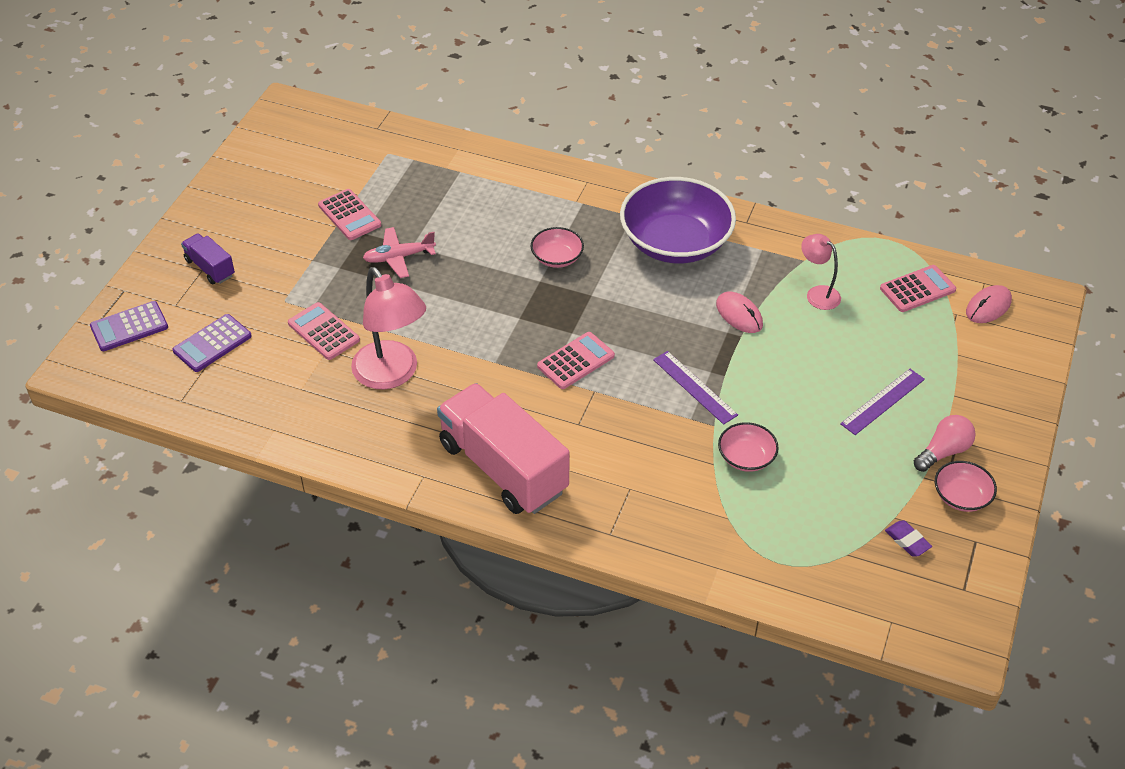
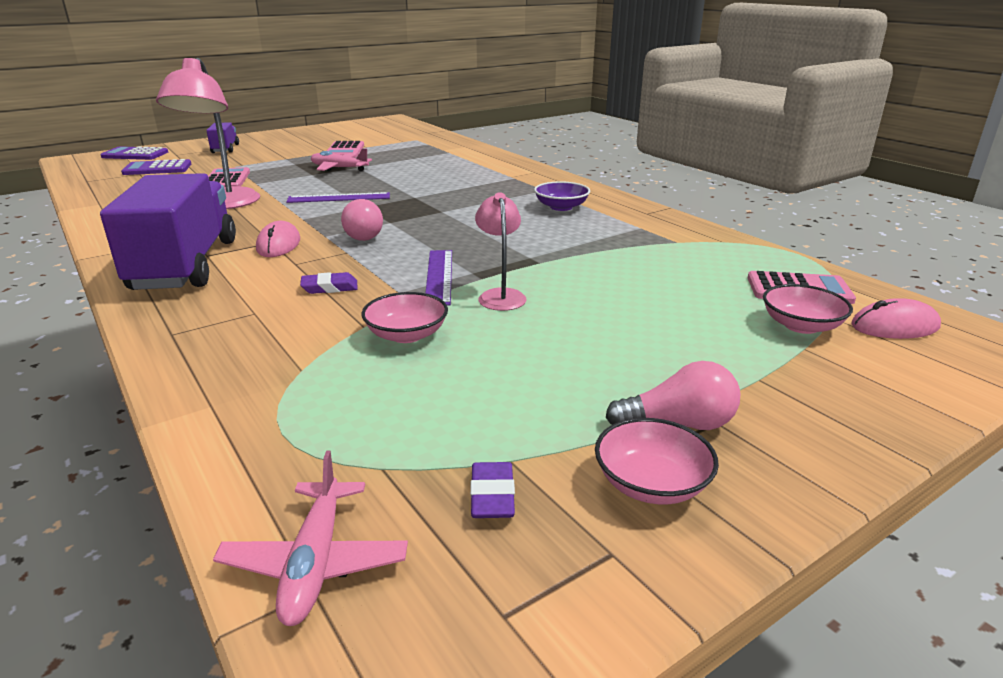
camera: 35 degrees right, 20 degrees down
pink truck [437,383,570,514] -> purple truck [100,173,236,290]
pink bowl [531,227,584,268] -> pink bowl moved to [763,284,853,334]
pink calculator [537,332,615,389] -> pink light bulb [341,199,383,241]
purple bowl [620,177,736,263] -> purple bowl [534,181,590,211], size x0.46
pink mouse [716,292,763,333] -> pink mouse moved to [256,221,300,257]
pink lamp [801,234,841,310] -> pink lamp moved to [475,192,527,311]
purple ruler [840,369,925,435] -> purple ruler moved to [286,192,390,203]
none -> pink plane [213,450,408,626]
none -> purple eraser [300,272,358,294]

